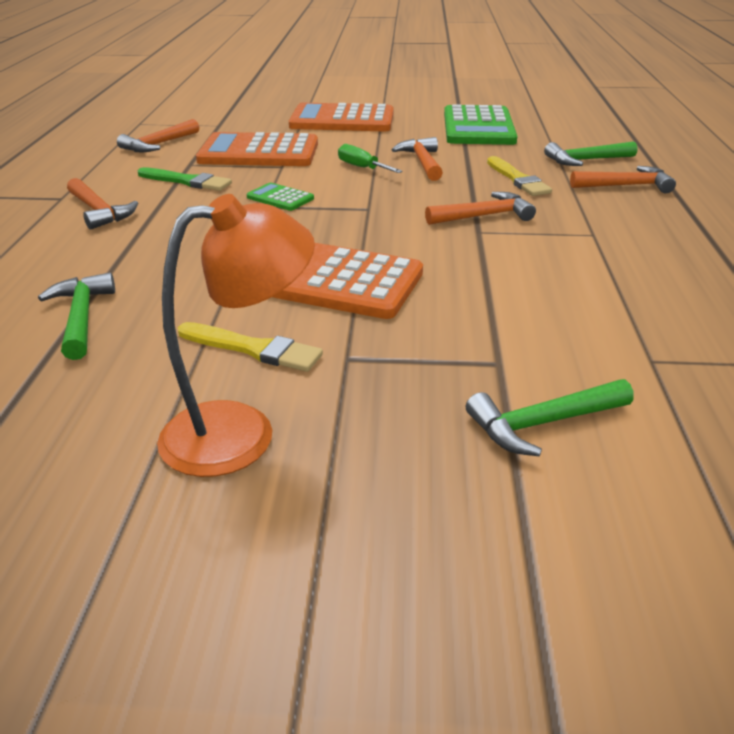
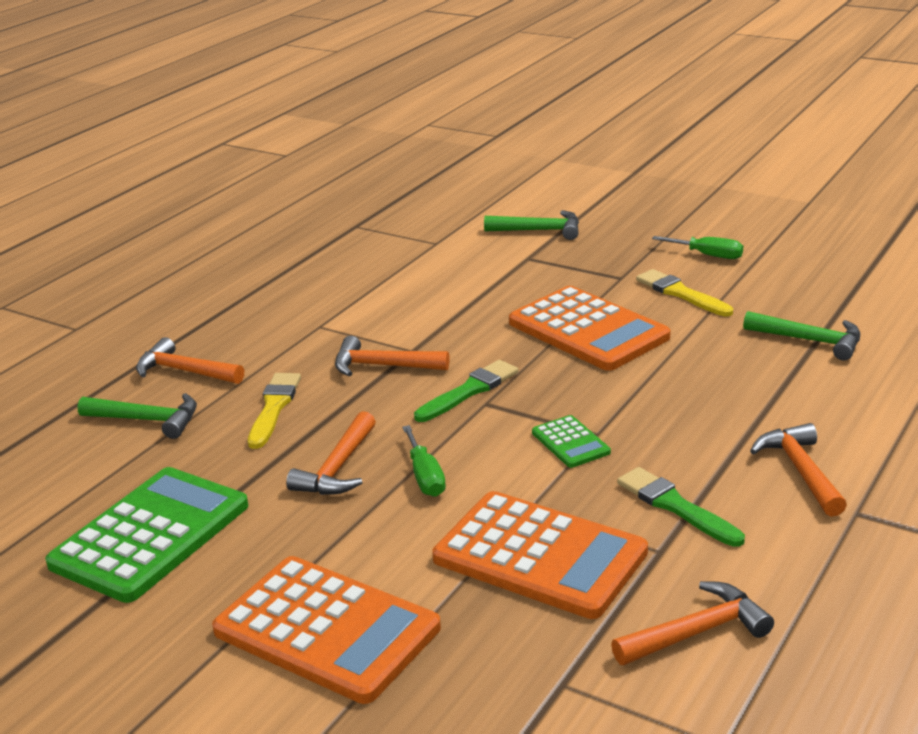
camera: 150 degrees left, 5 degrees down
green hammer [38,273,115,360] -> green hammer turned 75 degrees counterclockwise [743,311,860,360]
orange lamp [157,194,315,477] -> green screwdriver [652,236,743,259]
none -> green brush [414,360,518,422]

